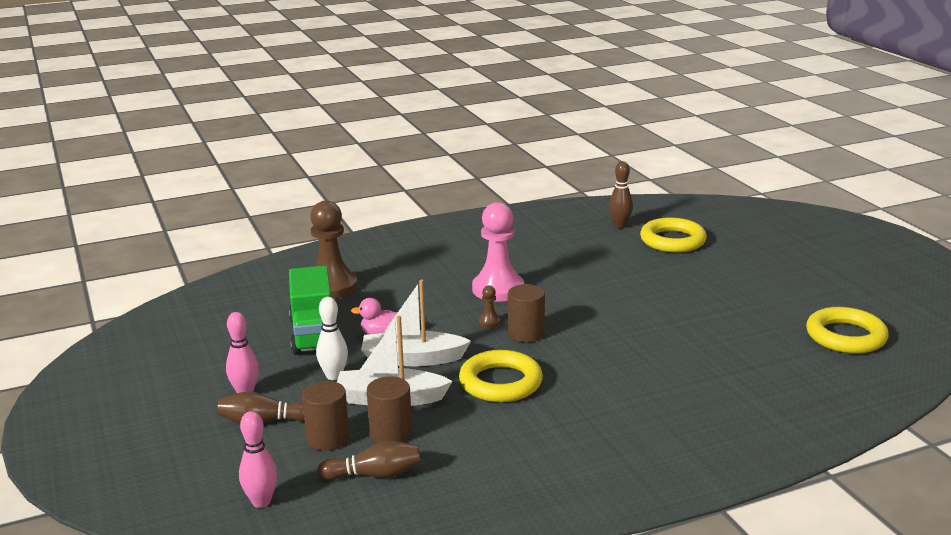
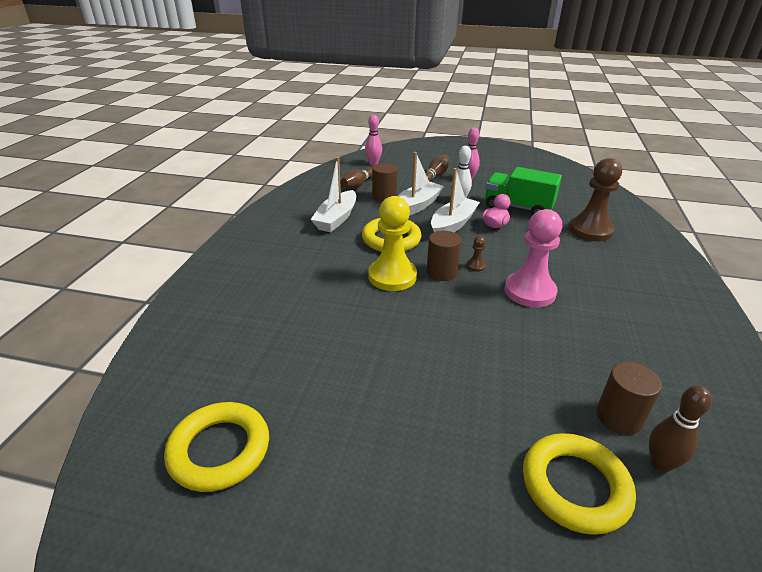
camera: 125 degrees right, 10 degrees up
brown cylinder [302,381,349,450] -> brown cylinder moved to [596,362,662,435]
none -> white boat [310,157,356,232]
none -> yellow pawn [368,196,417,291]

